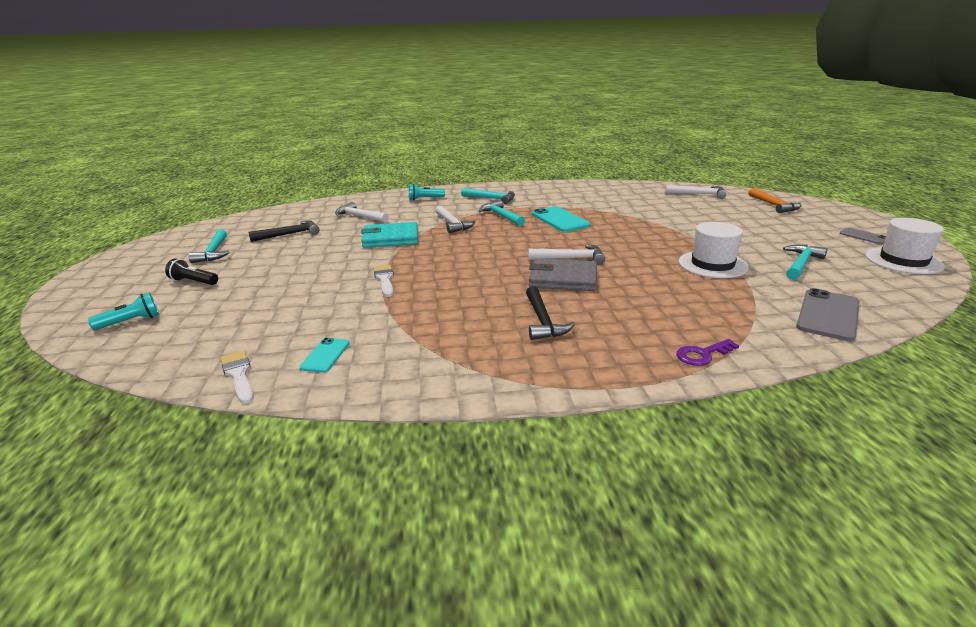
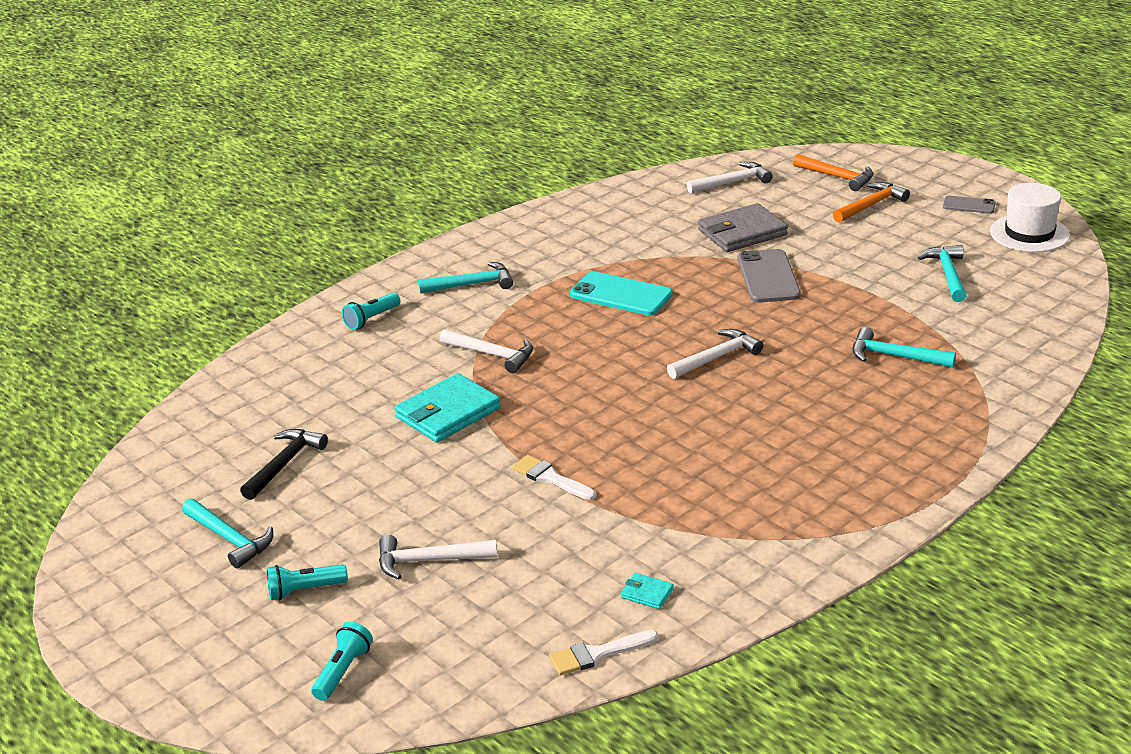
camera: 35 degrees left, 5 degrees up
black flashlight [165,258,218,285] -> turquoise flashlight [267,564,348,600]
white brush [220,351,254,404] -> white brush turned 45 degrees counterclockwise [549,630,658,676]
turquoise phone [299,338,350,373] -> turquoise wallet [621,573,674,609]
white hammer [335,202,389,222] -> white hammer moved to [379,535,497,579]
turquoise hammer [479,200,525,226] -> turquoise hammer moved to [853,327,956,368]
black hammer [526,286,575,340] -> none
grey wallet [529,258,597,291] -> grey wallet moved to [698,203,788,252]
purple key [676,339,739,366] -> none
white hat [678,222,749,278] -> none
grey phone [796,288,860,341] -> grey phone moved to [738,249,801,303]
none -> orange hammer [833,182,910,223]

